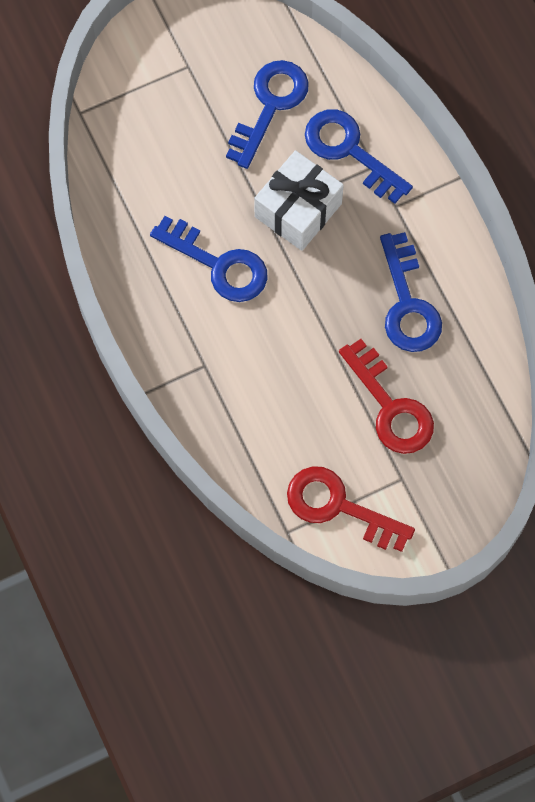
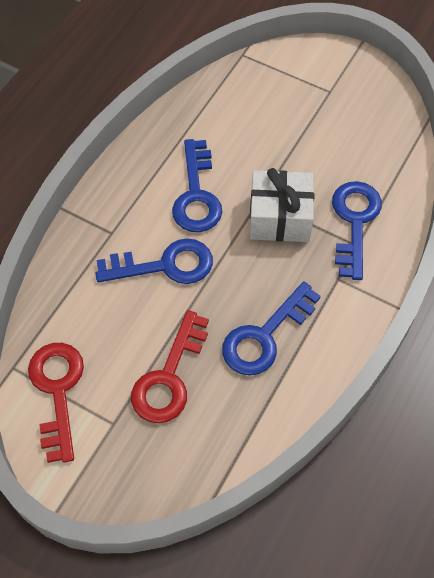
camera: 55 degrees right, 10 degrees down
blue key [226,60,309,169] -> blue key moved to [96,238,213,284]

